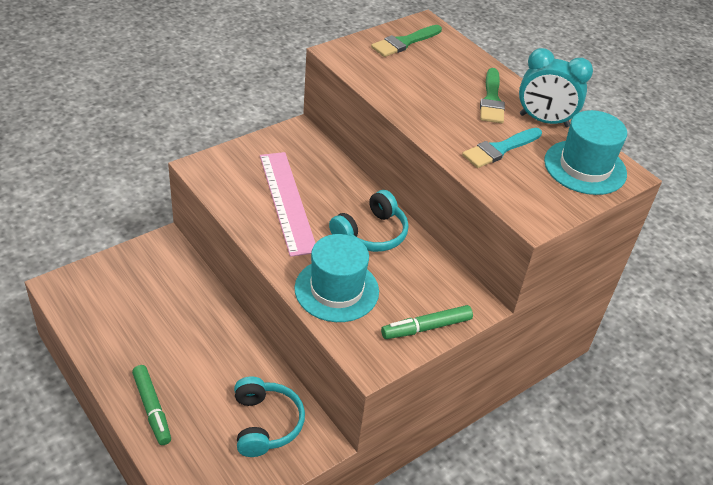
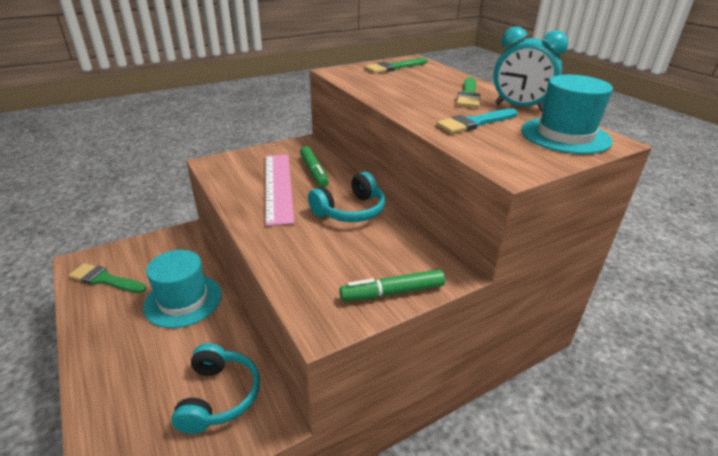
camera: 10 degrees right, 10 degrees down
green marker [132,365,171,445] -> green marker moved to [300,146,329,187]
turquoise hat [295,234,379,322] -> turquoise hat moved to [143,250,222,328]
none -> green brush [69,263,147,293]

